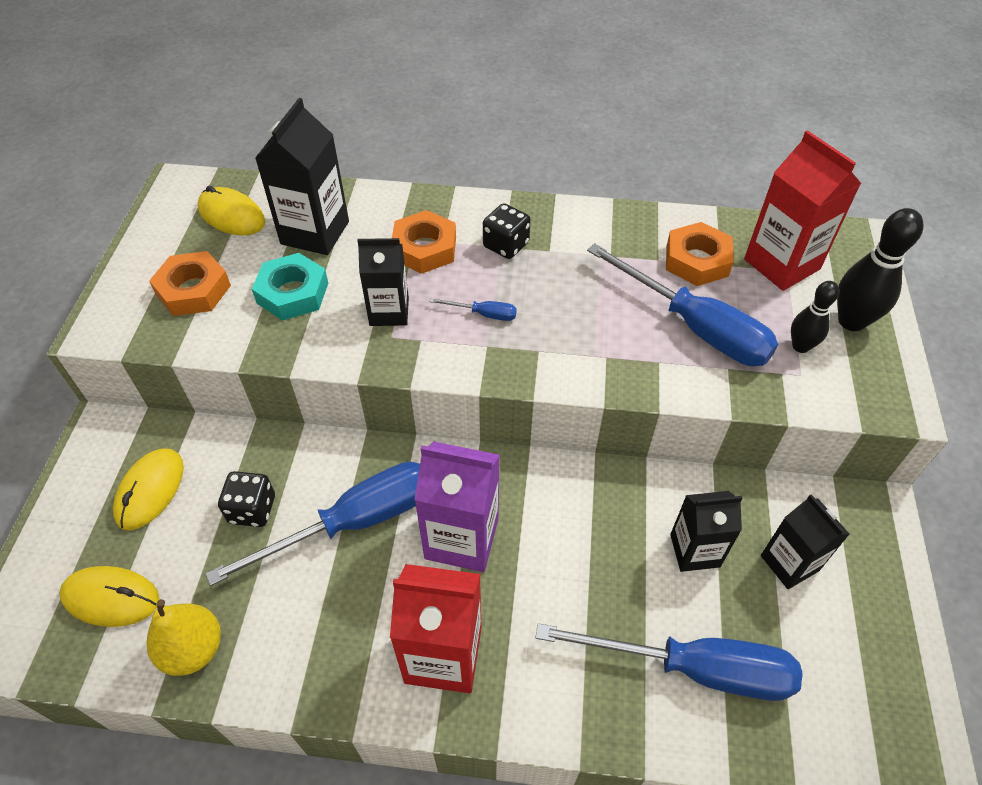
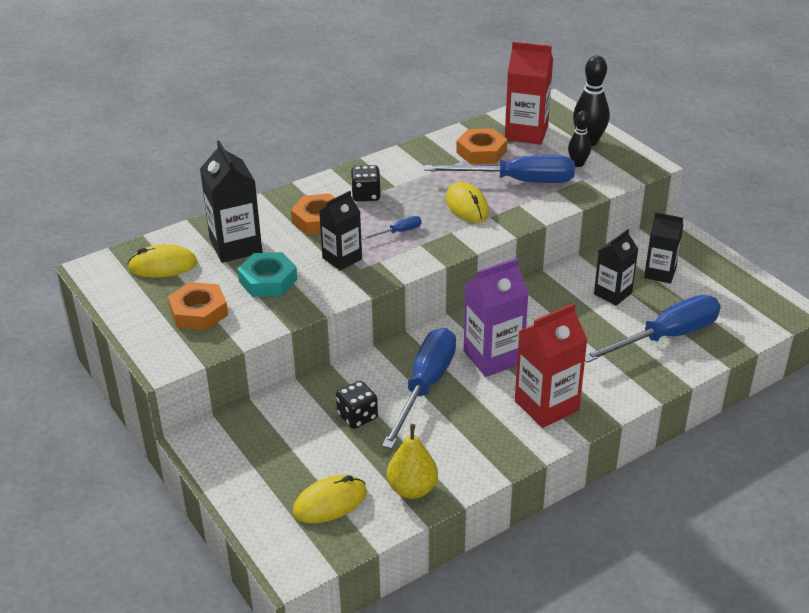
camera: 40 degrees left, 15 degrees down
yellow mouse [113,448,184,530] -> yellow mouse moved to [446,182,489,223]

